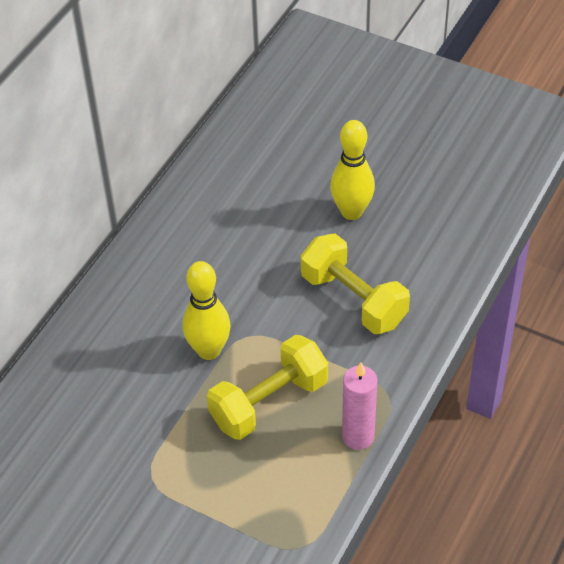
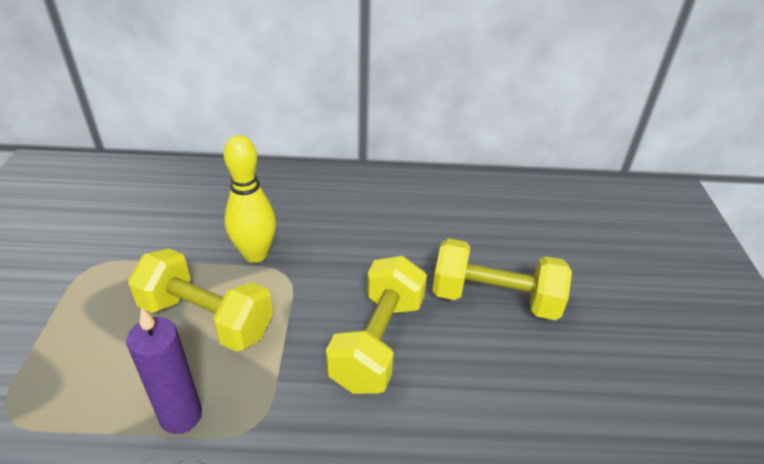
camera: 60 degrees right, 10 degrees down
yellow bowling pin [330,120,375,220] -> yellow dumbbell [432,238,572,320]
pink candle [342,362,378,450] -> purple candle [126,307,202,434]

